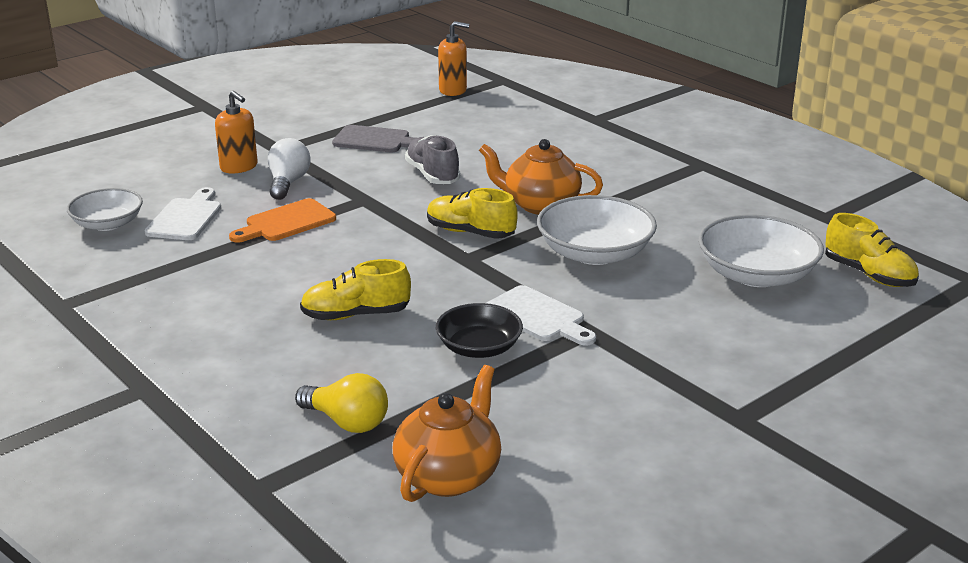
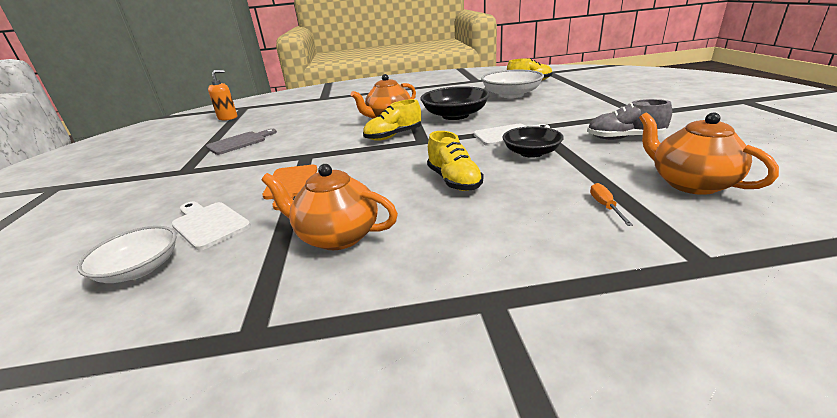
camera: 55 degrees left, 0 degrees up
orange soap dispenser [215,91,258,174] -> none
white light bulb [268,138,311,200] -> none
yellow light bulb [295,373,388,433] -> orange screwdriver [590,183,633,226]
yellow shoe [300,259,411,320] -> yellow shoe turned 45 degrees counterclockwise [427,131,483,191]
grey shoe [405,135,461,184] -> grey shoe moved to [587,99,672,140]
white bowl [537,195,657,265] -> black bowl [420,86,490,120]
none -> orange teapot [261,164,398,250]

